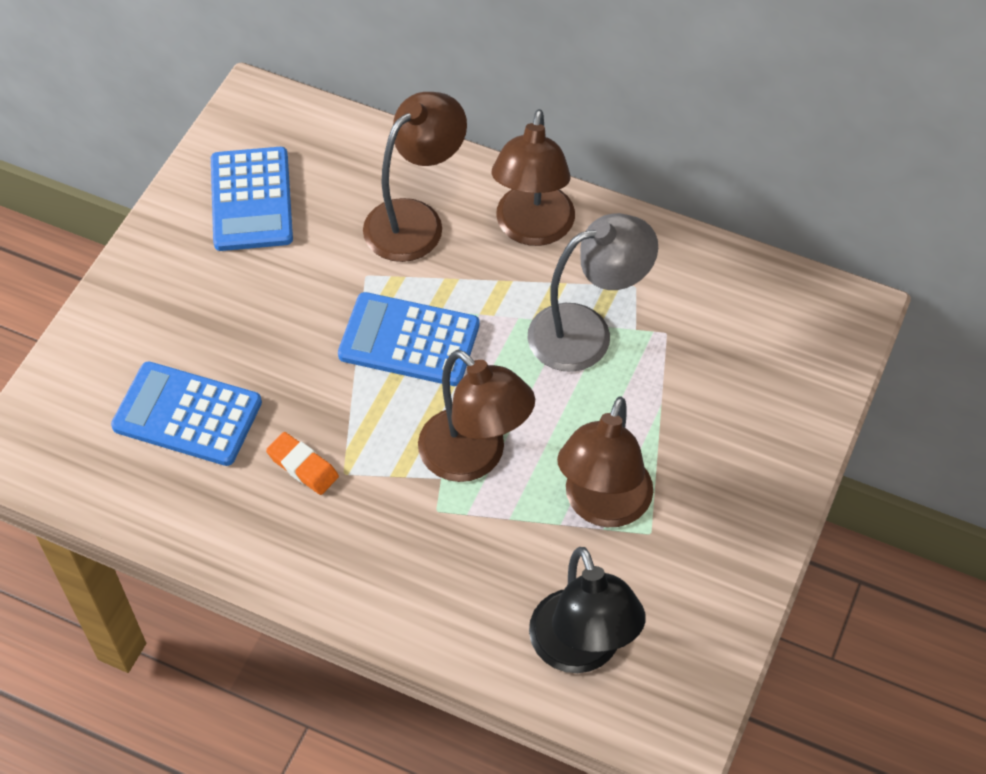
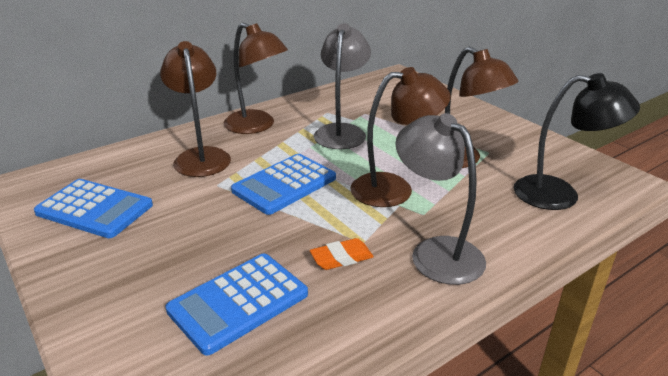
camera: 60 degrees left, 25 degrees down
none -> grey lamp [395,113,486,285]

